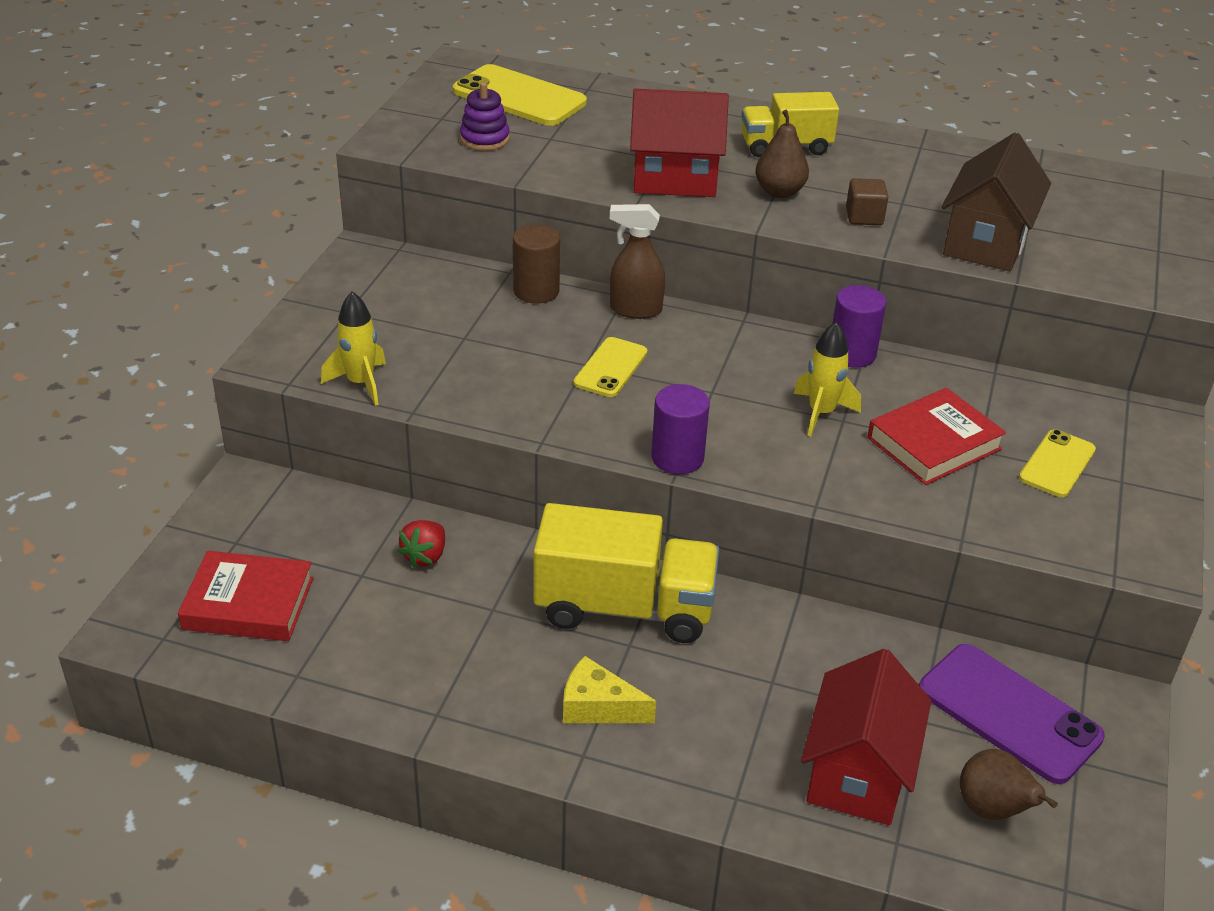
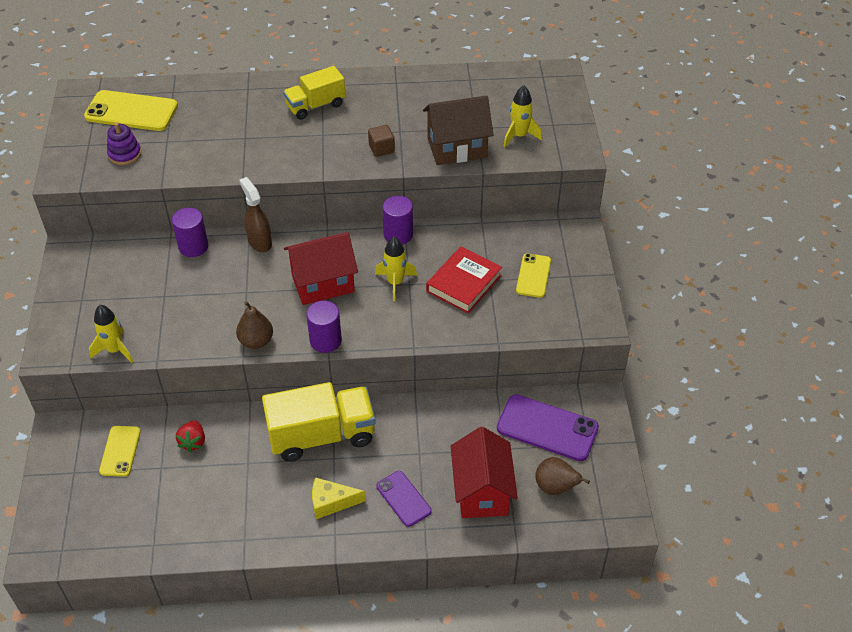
camera: 20 degrees left, 10 degrees up
red book [178,551,313,641] -> none
brown cylinder [513,225,560,304] -> purple cylinder [172,208,208,257]
yellow phone [574,337,647,397] -> yellow phone moved to [99,426,141,477]
brown spray bottle [610,204,665,319] -> brown spray bottle turned 75 degrees clockwise [239,177,272,252]
red house [630,89,729,197] -> red house moved to [284,232,358,305]
brown pear [755,110,809,198] -> brown pear moved to [236,301,273,349]
brown house [942,133,1051,271] -> brown house turned 75 degrees clockwise [423,95,493,165]
none -> purple phone [376,471,431,527]
none -> yellow rocket [503,85,542,147]

